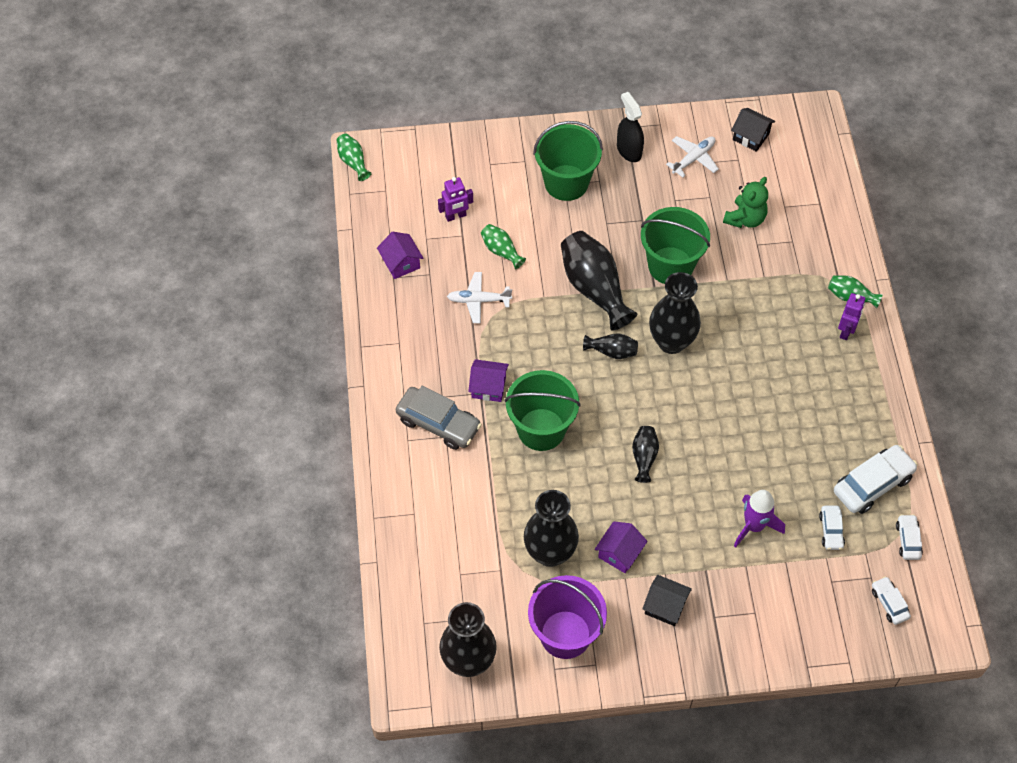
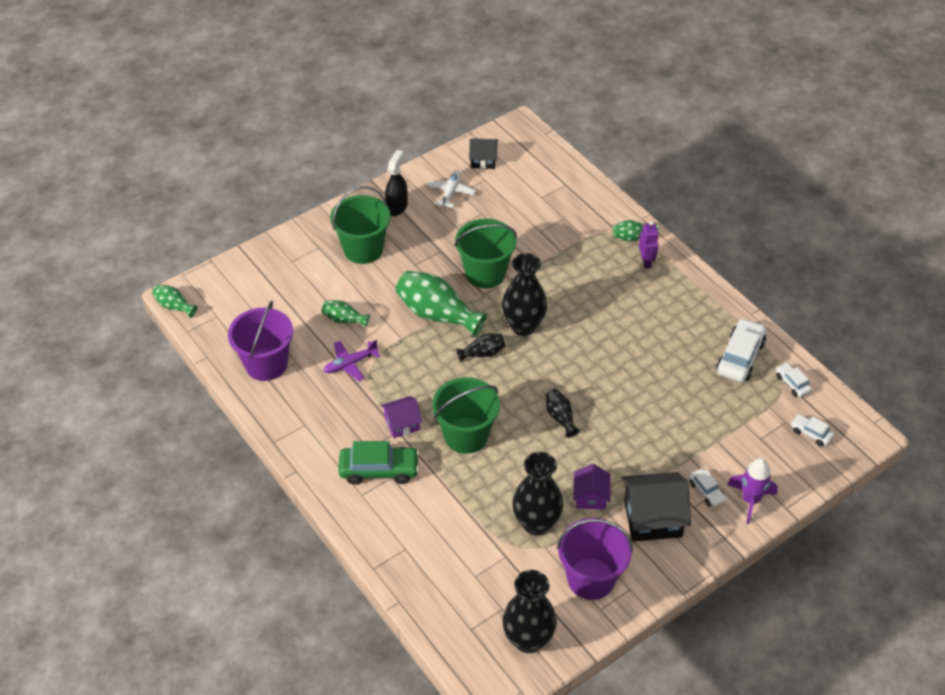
camera: 30 degrees left, 10 degrees down
purple house [377,231,424,279] -> purple bucket [228,301,293,381]
grey car [396,386,482,450] -> green car [338,441,420,485]
purple robot [438,177,473,222] -> none
white plane [447,272,512,323] -> purple plane [323,340,381,381]
black vase [561,231,637,330] -> green vase [395,271,487,337]
black spray bottle [617,92,644,162] -> black spray bottle turned 75 degrees clockwise [385,150,408,216]
black house [642,575,692,626] -> black house [622,472,691,542], size x1.71
green teddy bear [723,177,768,228] -> none
purple rocket [734,490,785,548] -> purple rocket moved to [727,458,778,524]
white car [819,506,845,550] -> white car moved to [689,469,726,507]

